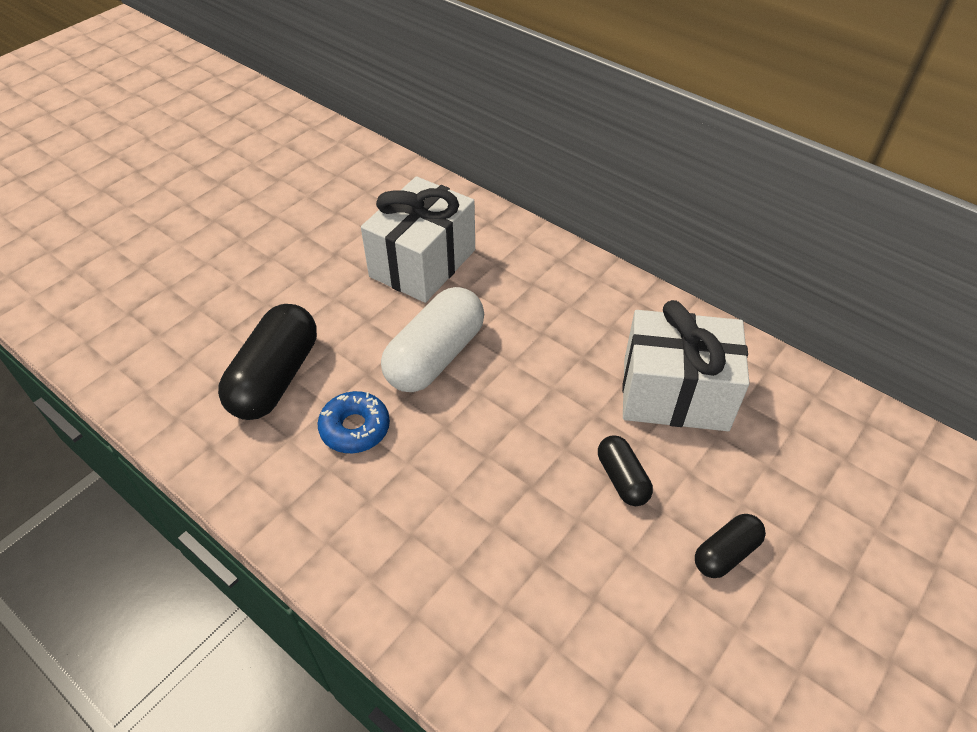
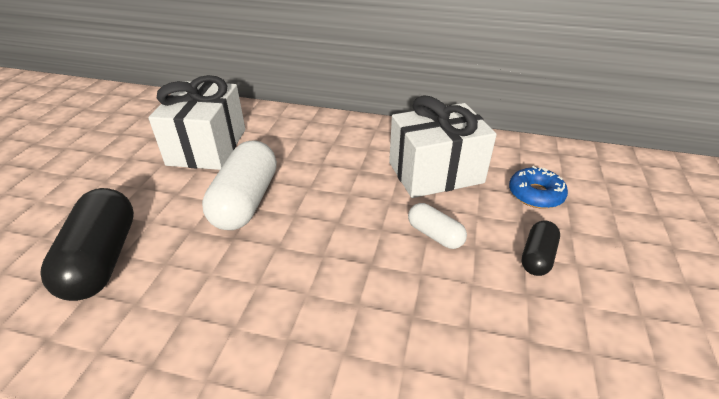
camera: 25 degrees left, 10 degrees down
blue donut [318,391,390,453] -> blue donut moved to [509,166,568,209]
black capsule [598,435,653,506] -> white capsule [408,203,467,249]

